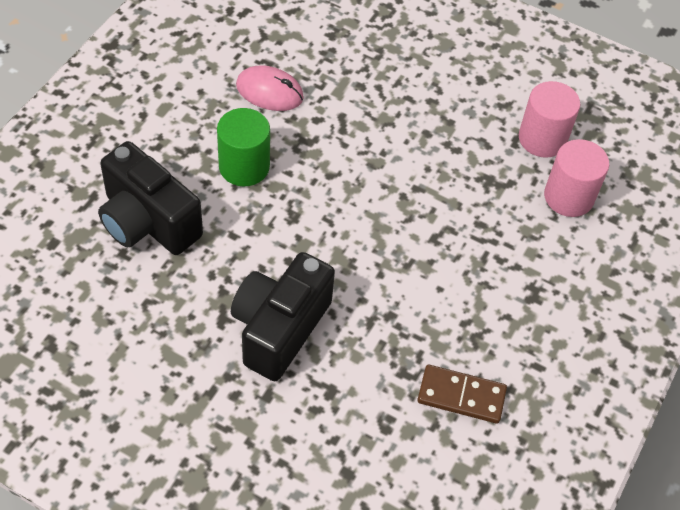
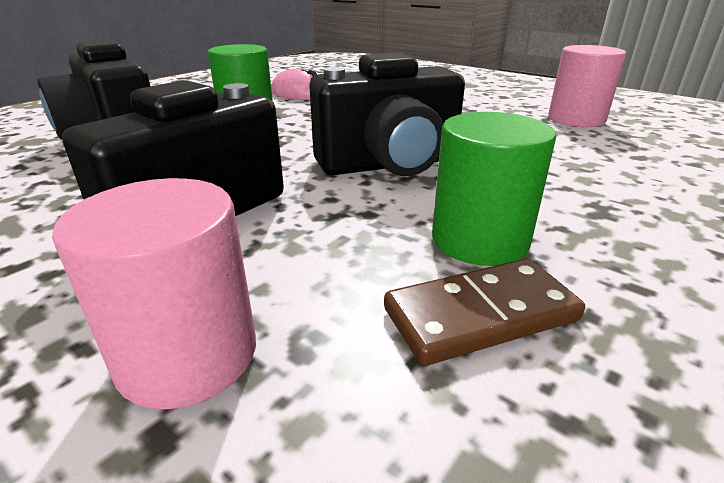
camera: 15 degrees right, 25 degrees down
brown domino [417,365,507,424] -> brown domino turned 45 degrees counterclockwise [384,258,585,366]
pink cylinder [544,139,609,217] -> pink cylinder moved to [52,178,256,409]
none -> black camera [309,52,465,176]
none -> green cylinder [432,112,556,266]

